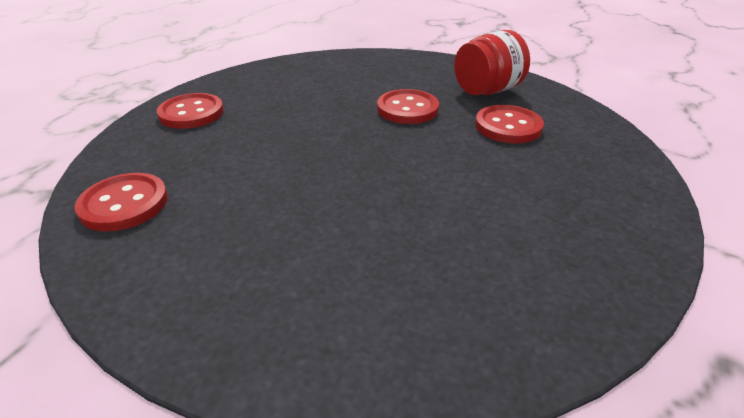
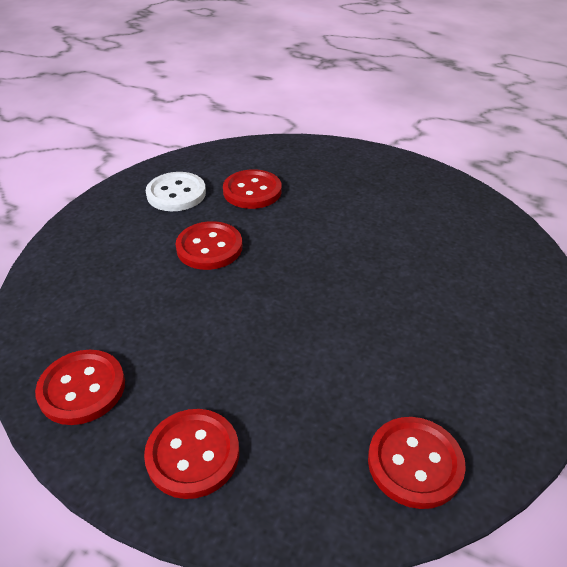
camera: 90 degrees left, 5 degrees up
red jar [454,30,530,95] -> white button [146,172,206,211]
none -> red button [35,350,125,425]

